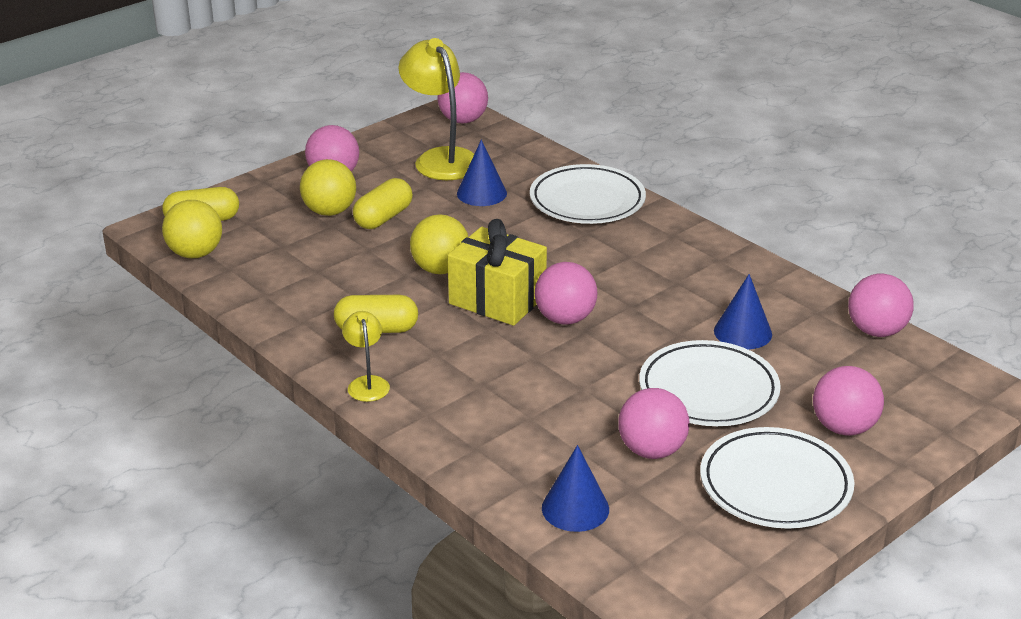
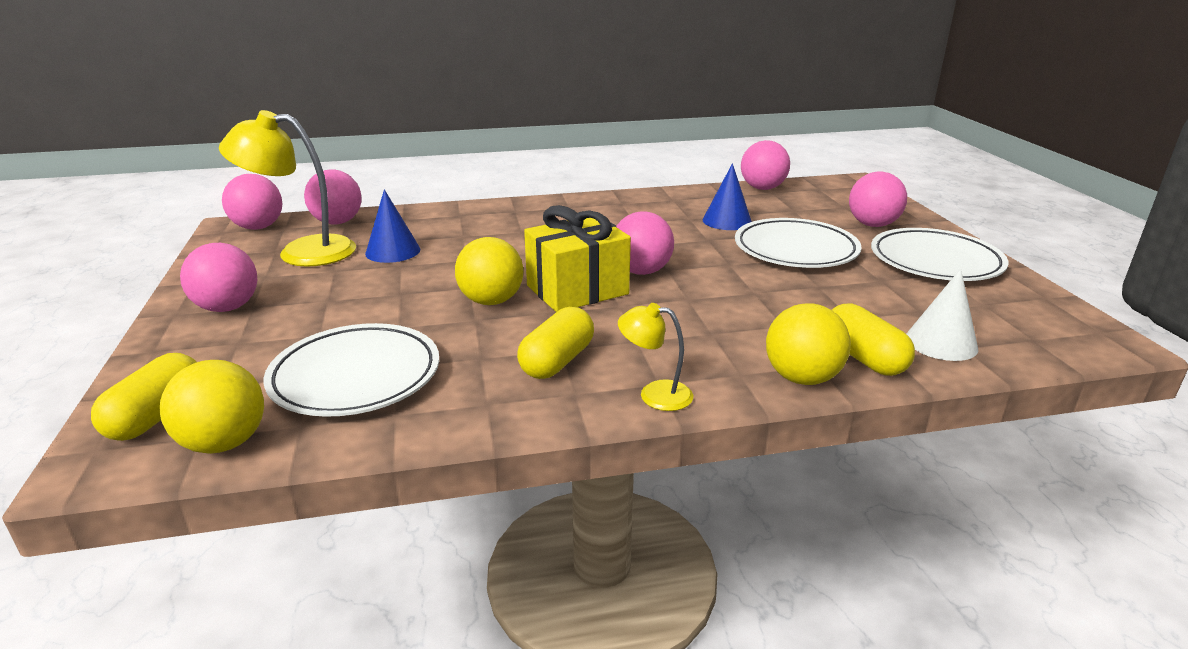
camera: 60 degrees left, 5 degrees down
yellow ball [300,159,356,216] -> yellow ball moved to [766,303,851,385]
yellow capsule [353,178,413,229] -> yellow capsule moved to [832,303,915,376]
white plate [530,164,646,224] -> white plate moved to [264,323,439,417]
blue cone [542,445,609,532] -> white cone [907,269,978,361]
pink ball [618,388,690,459] -> pink ball moved to [304,169,362,224]

